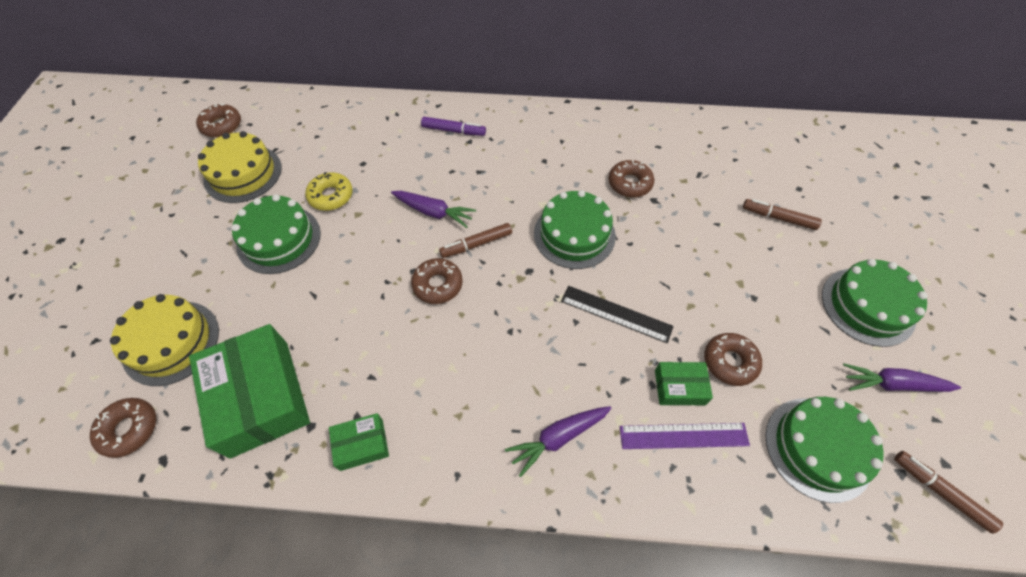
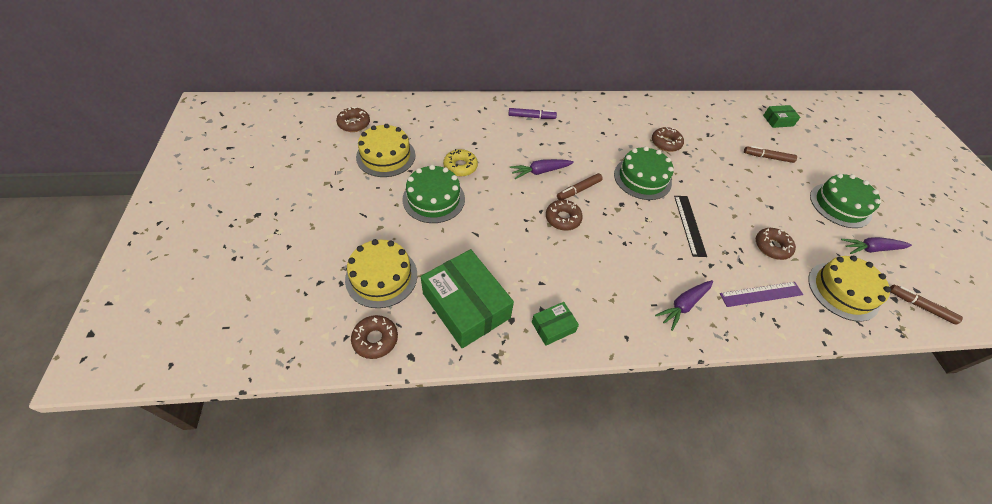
camera: 15 degrees left, 5 degrees down
purple carrot [391,191,476,228] -> purple carrot turned 150 degrees clockwise [510,159,574,179]
black ruler [561,286,674,343] -> black ruler turned 75 degrees clockwise [674,196,707,257]
green box [655,362,713,405] -> green box moved to [763,105,800,128]
green cake [766,397,884,503] -> yellow cake [808,256,891,322]

